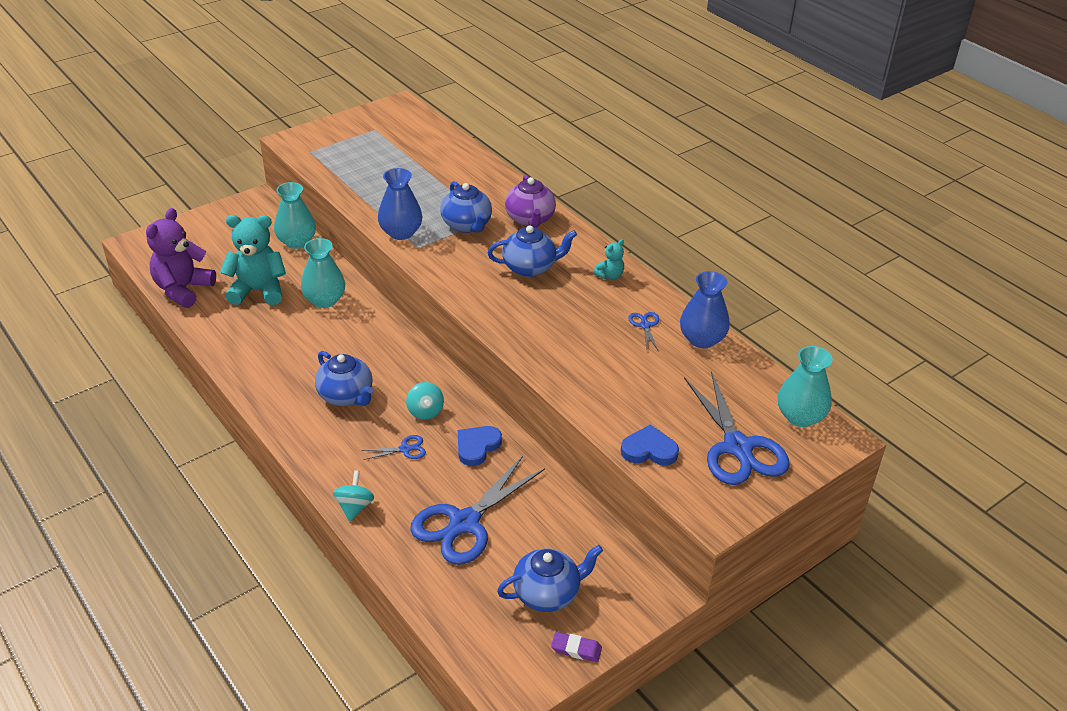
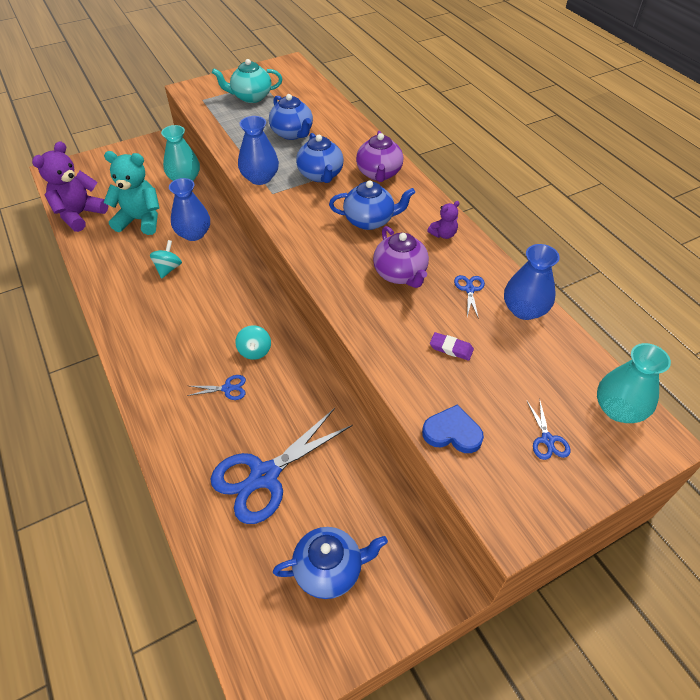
camera: 10 degrees right, 10 degrees up
turquoise vase [301,238,345,308] -> blue vase [169,178,210,241]
blue teapot [315,351,373,406] -> blue teapot moved to [269,94,313,140]
turquoise spinning top [333,470,374,522] -> turquoise spinning top moved to [150,240,182,279]
blue heart [458,426,502,466] -> none
purple eraser [551,632,602,662] -> purple eraser moved to [430,332,474,361]
turquoise teddy bear [593,239,624,279] -> purple teddy bear [427,201,460,239]
blue scissors [684,371,790,485] -> blue scissors [526,398,571,460], size x0.43
none -> turquoise teapot [212,59,282,103]
none -> purple teapot [373,226,429,288]

